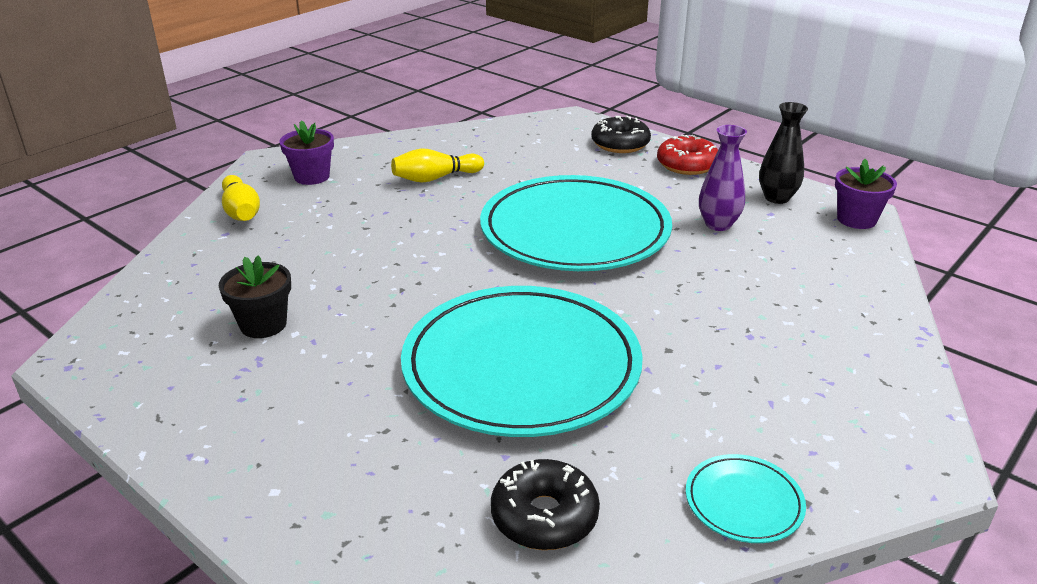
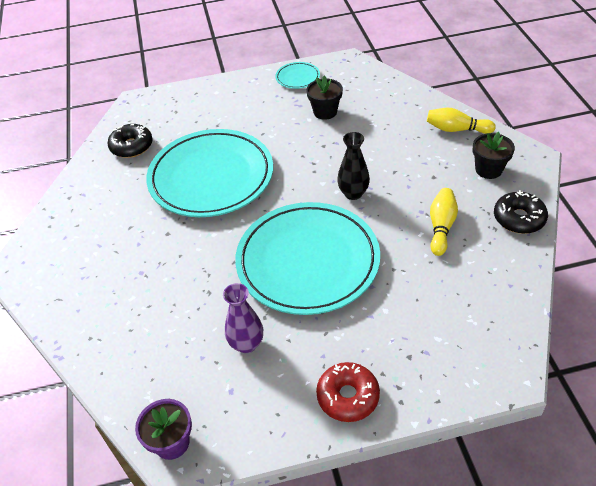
camera: 130 degrees right, 15 degrees up
purple flower pot [280,120,334,185] -> black flower pot [472,132,515,179]
black donut [591,116,651,153] -> black donut moved to [494,190,548,234]
turquoise plate [686,454,806,543] -> turquoise plate moved to [275,62,320,89]
black vase [759,102,808,204] -> black vase moved to [337,132,370,200]

